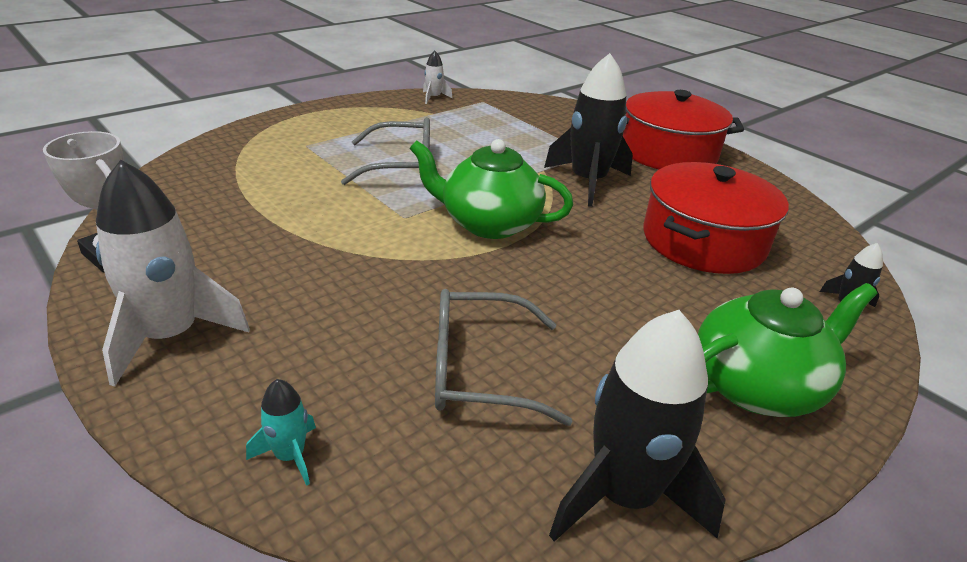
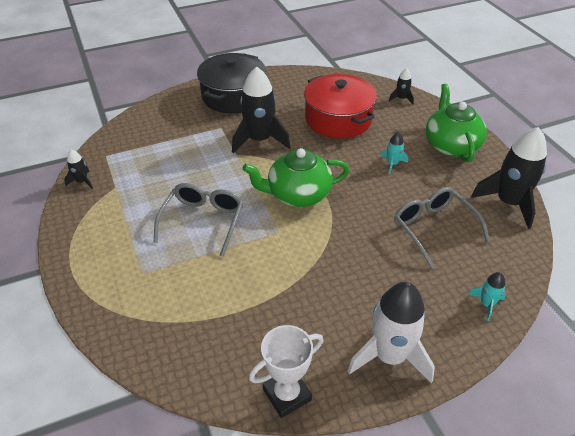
camera: 70 degrees left, 10 degrees up
green teapot [409,139,573,239] -> green teapot turned 45 degrees clockwise [242,148,349,207]
white rocket [423,51,453,104] -> black rocket [64,150,93,189]
grey glasses [435,289,573,426] -> grey glasses turned 135 degrees clockwise [394,187,490,268]
red pot [623,90,744,169] -> black pot [197,53,266,113]
none -> turquoise rocket [381,132,408,174]

